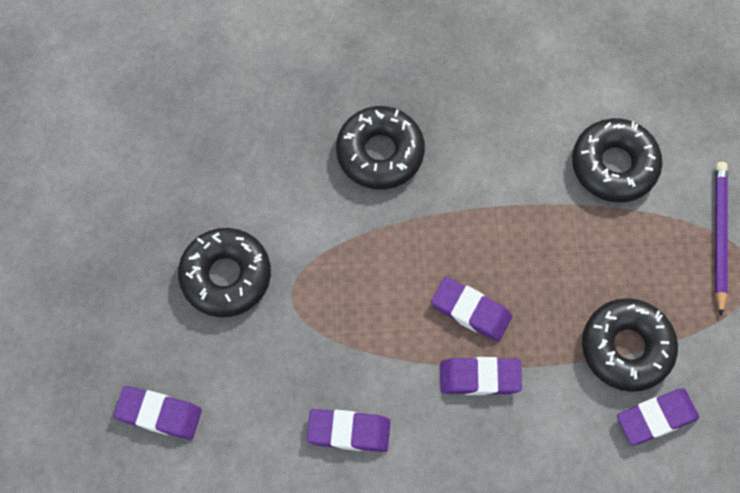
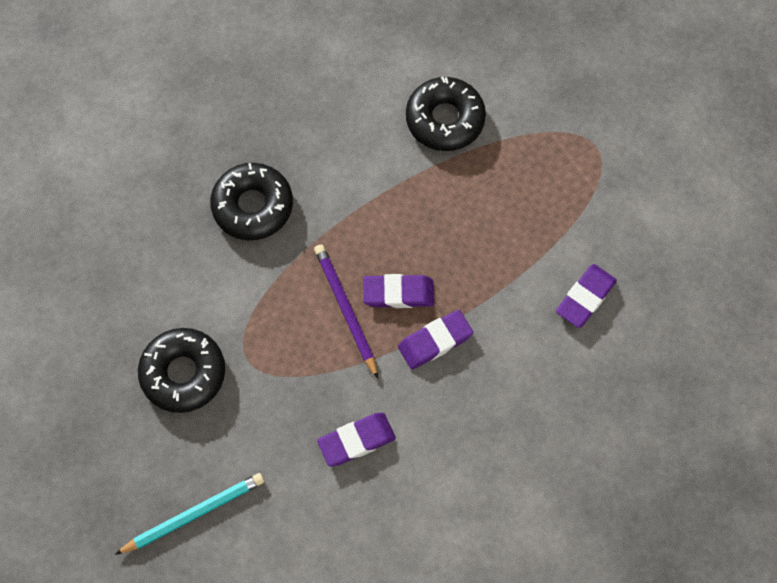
camera: 30 degrees left, 0 degrees up
purple eraser [114,386,202,440] -> turquoise pencil [115,473,264,555]
black donut [582,298,678,392] -> none
purple pencil [715,162,728,317] -> purple pencil moved to [314,244,378,379]

